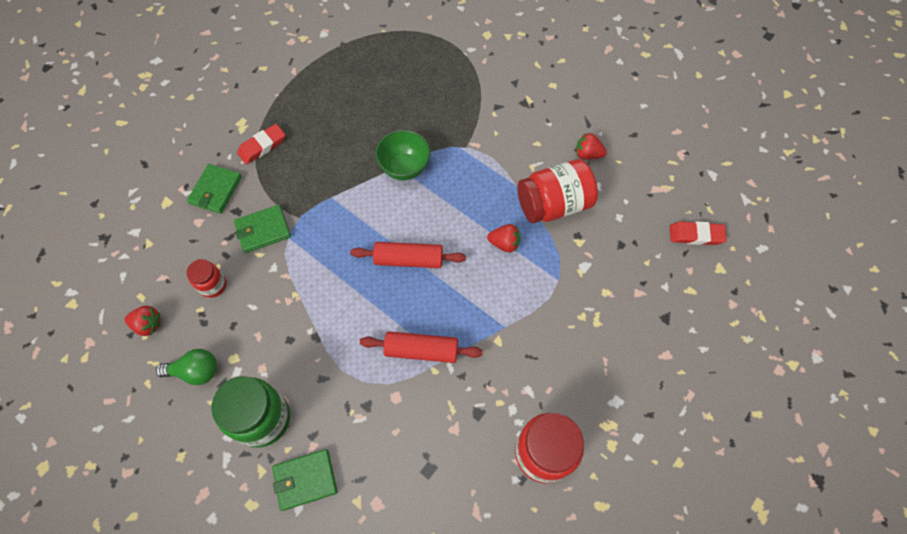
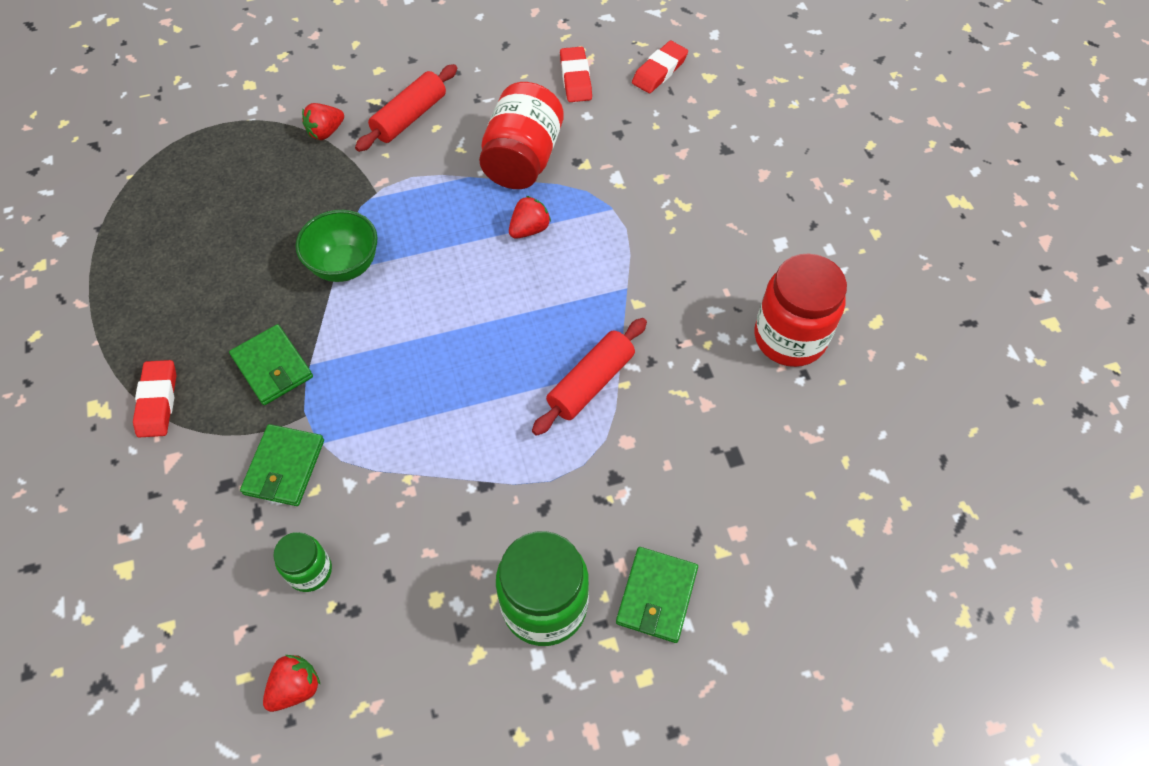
camera: 55 degrees left, 5 degrees down
green light bulb [156,349,217,385] -> none
green wallet [187,164,242,214] -> green wallet moved to [229,324,313,405]
red jar [187,259,227,298] -> green jar [273,532,332,592]
red rolling pin [350,242,466,268] -> red rolling pin moved to [355,64,458,152]
red strawberry [576,132,607,160] -> red strawberry moved to [302,103,344,140]
none -> red eraser [560,47,592,102]

